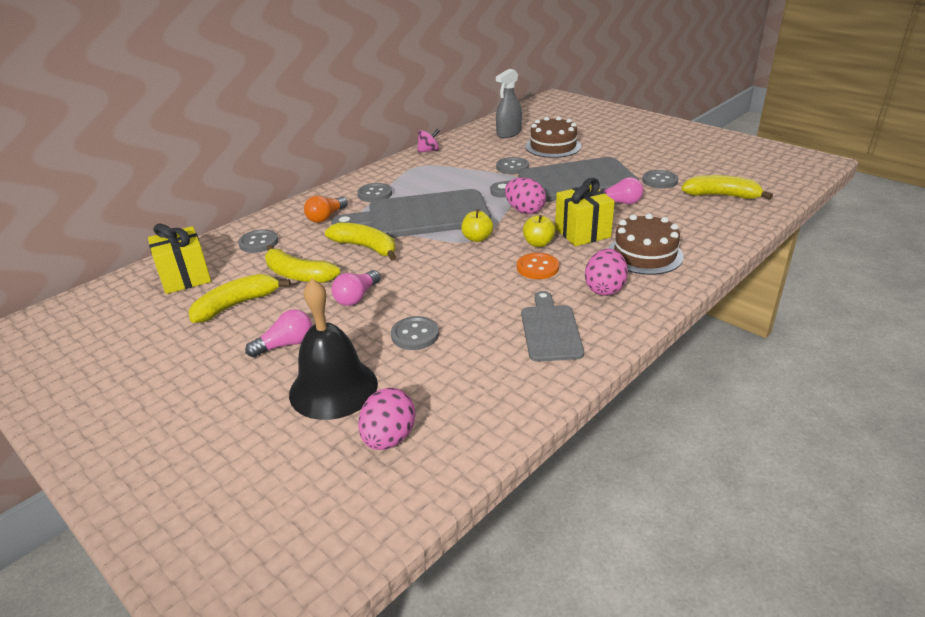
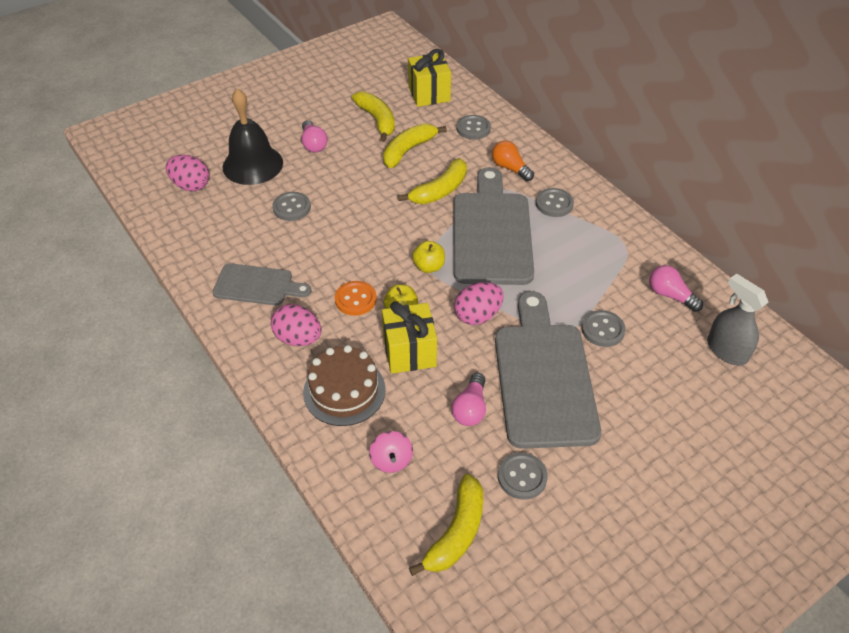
camera: 100 degrees right, 15 degrees up
pink light bulb [331,270,381,306] -> pink light bulb moved to [649,265,703,312]
pink spinning top [418,129,440,153] -> pink spinning top moved to [369,431,413,473]
brown cake [526,116,581,158] -> none

